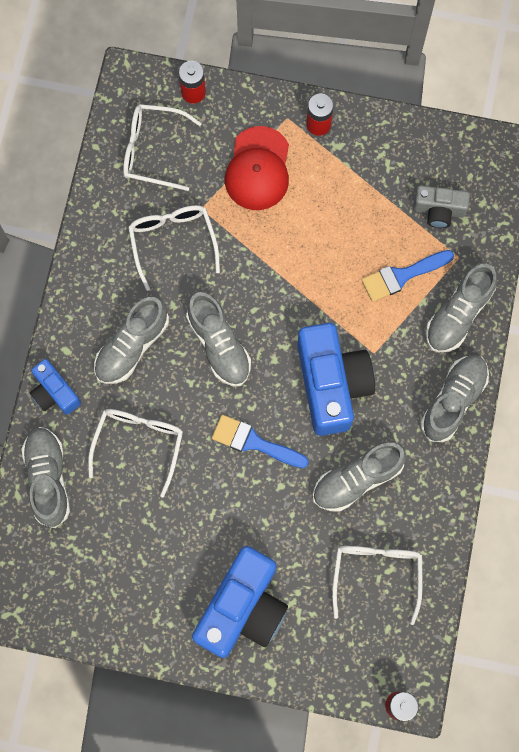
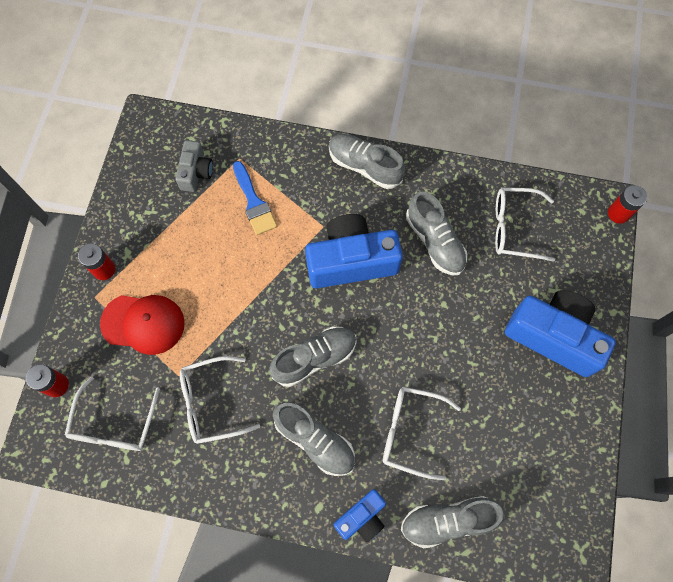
camera: 90 degrees left, 5 degrees down
blue brush [212,415,309,468] -> none
grey shoe [426,264,497,352] -> none

